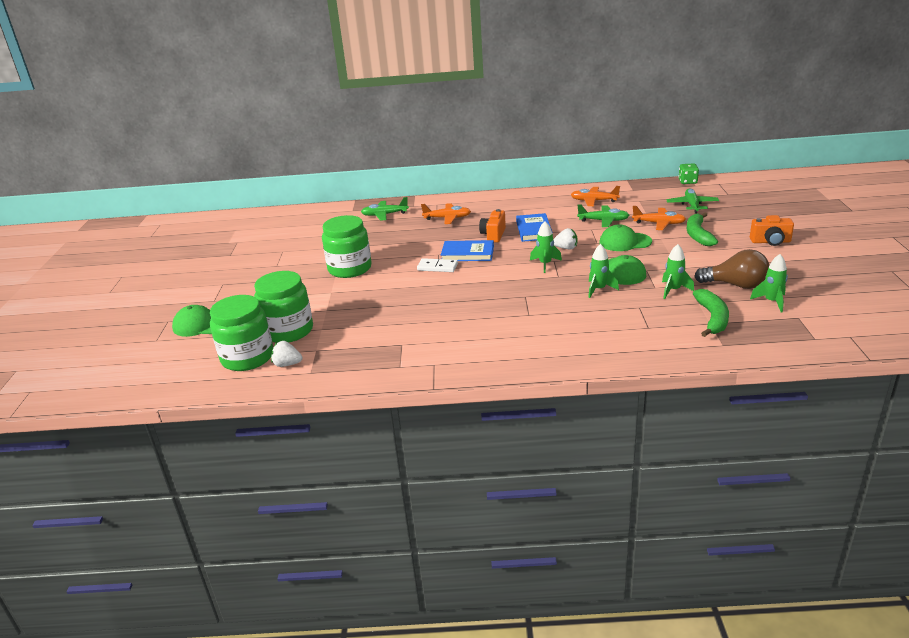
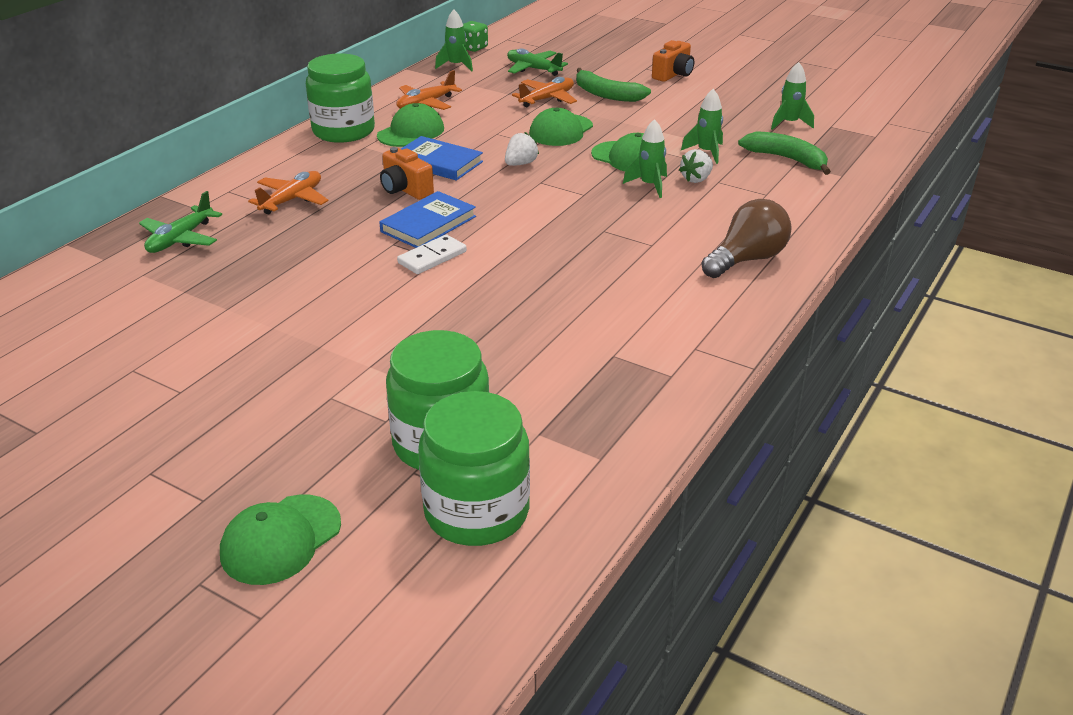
camera: 60 degrees left, 5 degrees up
white strawberry [271,341,303,367] -> white strawberry moved to [679,149,713,183]
green jar [322,215,372,278] -> green jar moved to [306,53,375,143]
green rocket [530,221,562,273] -> green rocket moved to [435,9,473,72]
green plane [577,205,629,227] -> none
brown light bulb [694,249,769,289] -> brown light bulb moved to [701,199,792,278]
none -> green cap [377,103,444,147]

